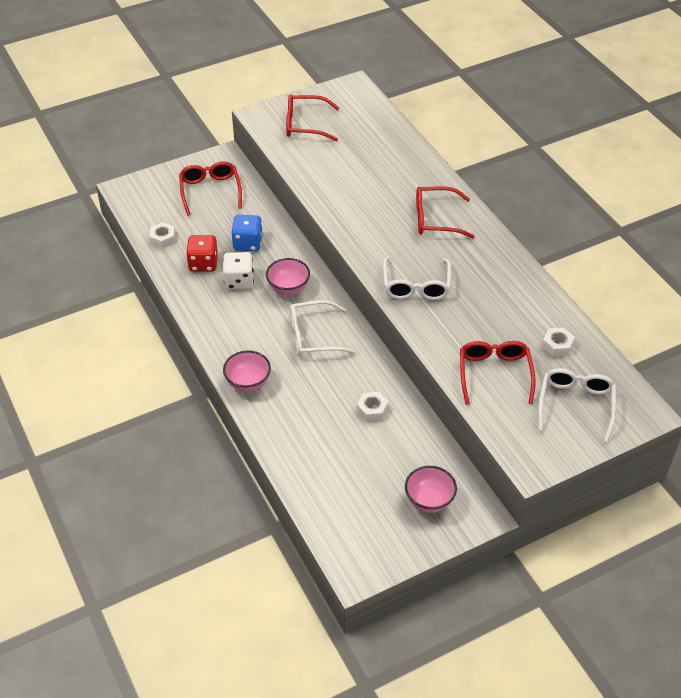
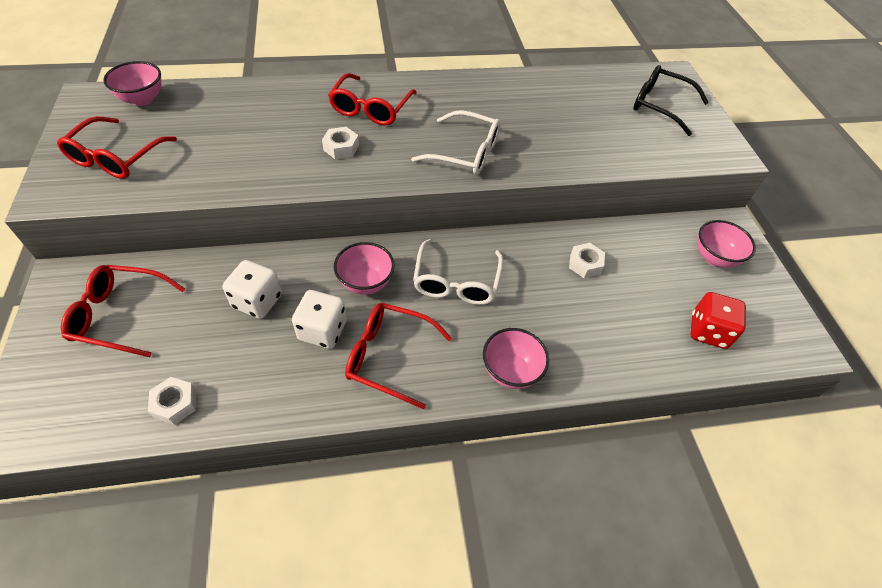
camera: 75 degrees left, 5 degrees up
red dice [186,235,218,272] -> red dice moved to [690,292,746,349]
blue dice [231,215,262,251] -> white dice [223,260,282,319]
red glasses [460,341,536,405] -> red glasses moved to [345,303,452,409]
white glasses [538,368,616,442] -> black glasses [633,65,709,136]
white nut [542,328,575,357] -> white nut moved to [322,127,359,159]
none -> pink bowl [103,61,161,106]

